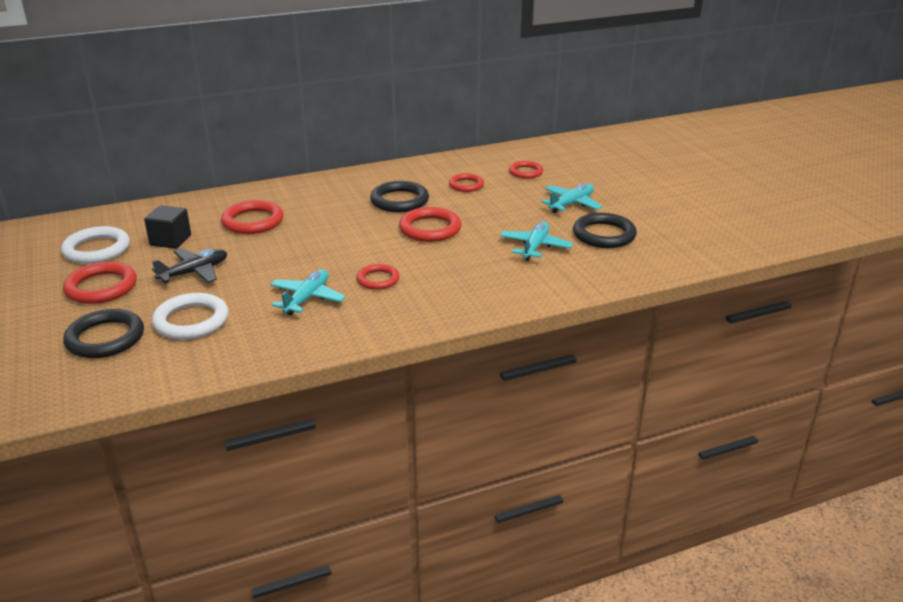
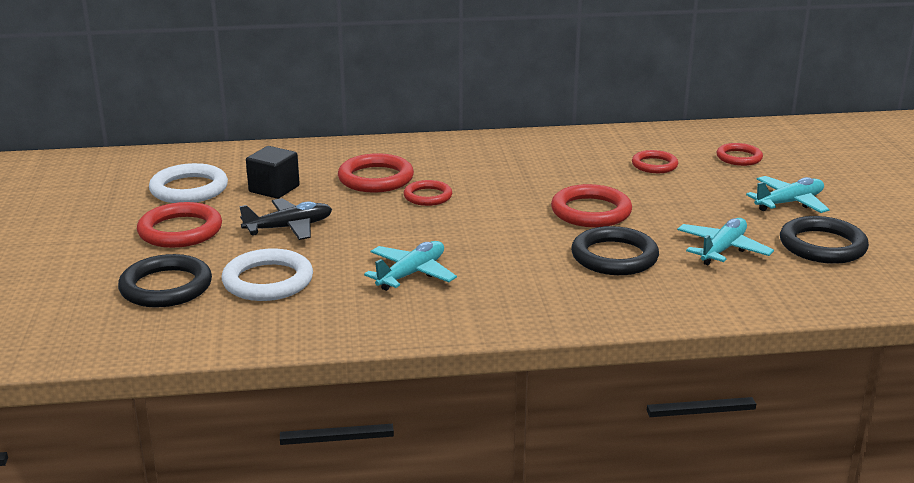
camera: 15 degrees right, 5 degrees down
red ring [357,264,399,290] -> red ring moved to [404,180,452,206]
black ring [370,181,429,212] -> black ring moved to [571,226,659,275]

